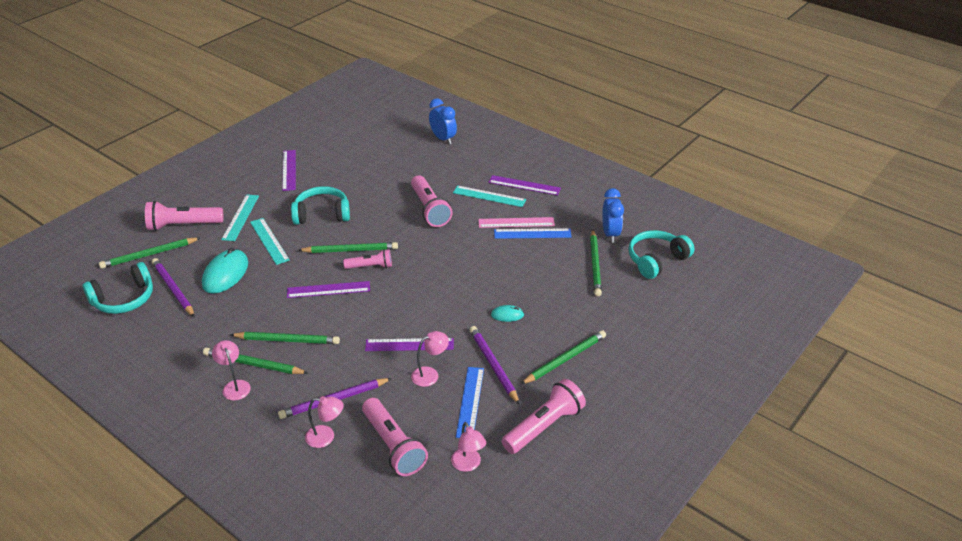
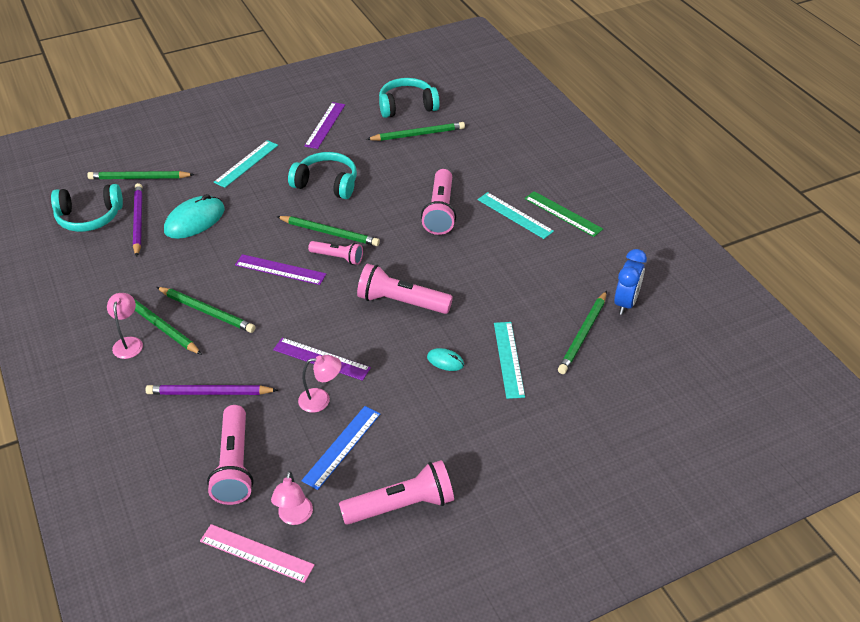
camera: 25 degrees right, 5 degrees up
pink flashlight [145,201,223,231] -> pink flashlight moved to [357,264,453,314]
turquoise ruler [250,218,290,265] -> turquoise ruler moved to [494,322,525,399]
pink lamp [305,396,344,448] -> none
blue clock [429,98,457,145] -> none
purple pencil [470,326,520,405] -> none
pink ruler [478,217,555,228] -> pink ruler moved to [200,524,315,583]
purple ruler [488,175,561,196] -> green ruler [524,191,603,237]
blue ruler [494,228,572,239] -> none
green pencil [520,330,606,385] -> green pencil moved to [366,122,465,141]
turquoise headphones [628,230,695,279] -> turquoise headphones moved to [379,78,440,118]

